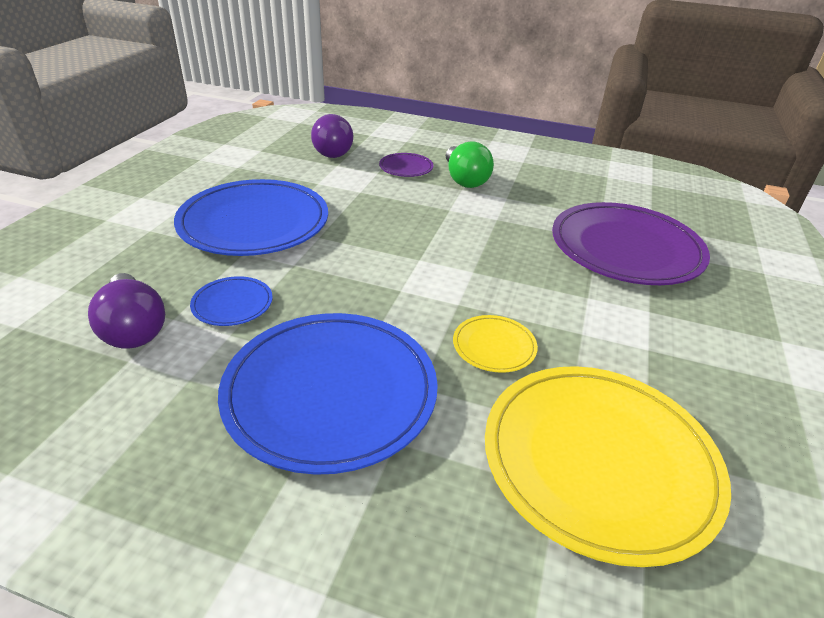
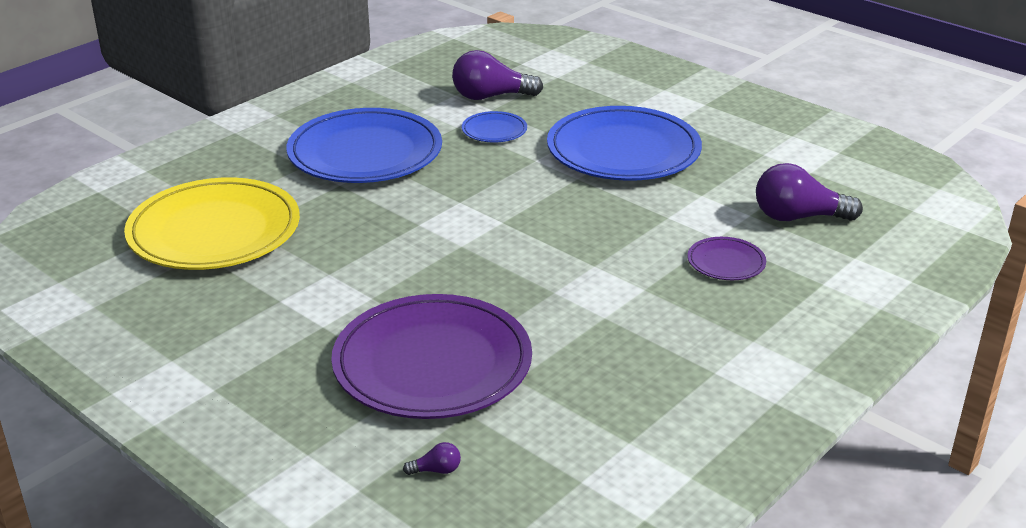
camera: 115 degrees right, 5 degrees down
green light bulb [446,141,494,188] -> none
yellow plate [453,315,538,373] -> none
none -> purple light bulb [403,442,461,475]

